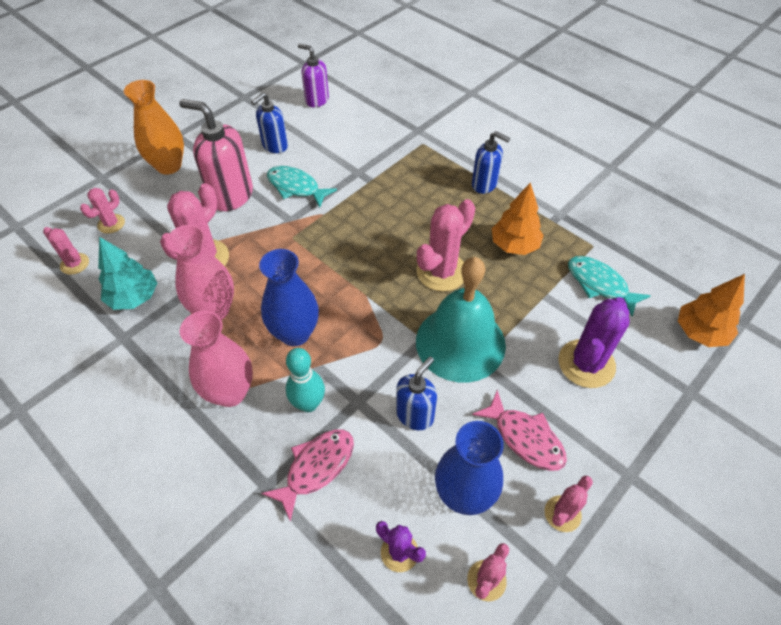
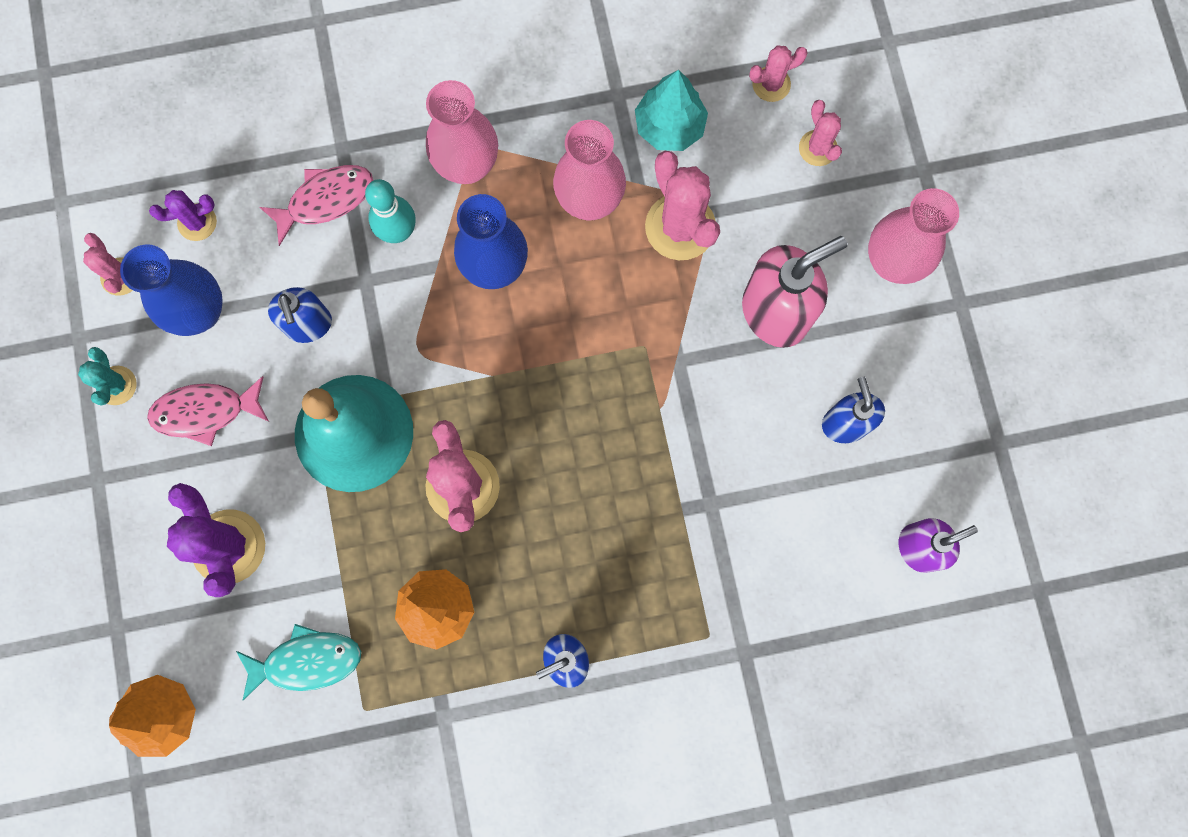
camera: 125 degrees right, 25 degrees up
orange vase [124,80,184,175] -> pink vase [868,188,959,284]
pink fish [261,429,354,522] -> pink fish turned 105 degrees counterclockwise [259,165,373,246]
turquoise fish [267,166,337,208] -> none
pink cactus [545,476,593,532] -> turquoise cactus [78,347,136,405]

